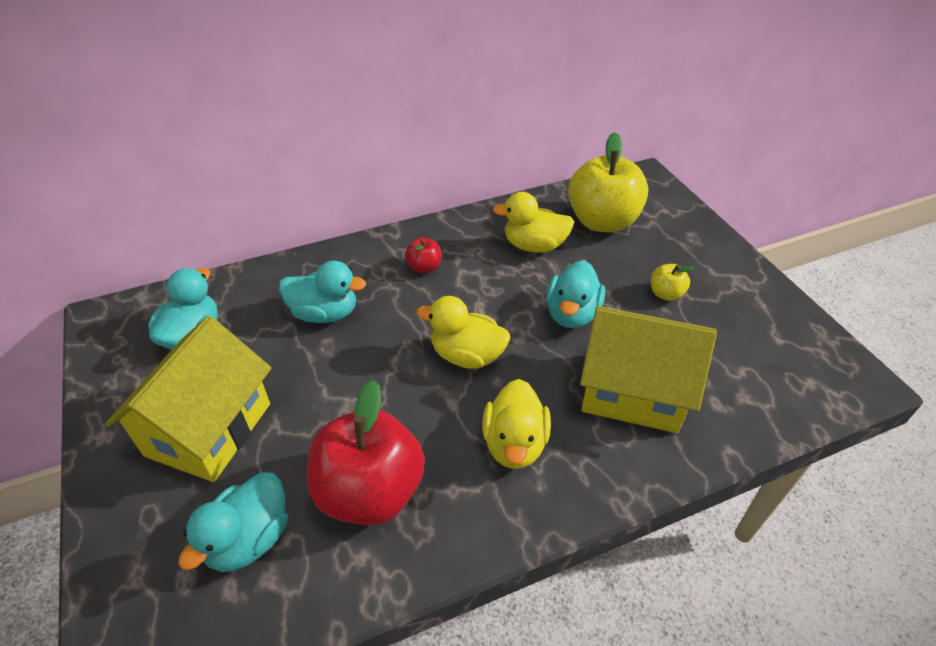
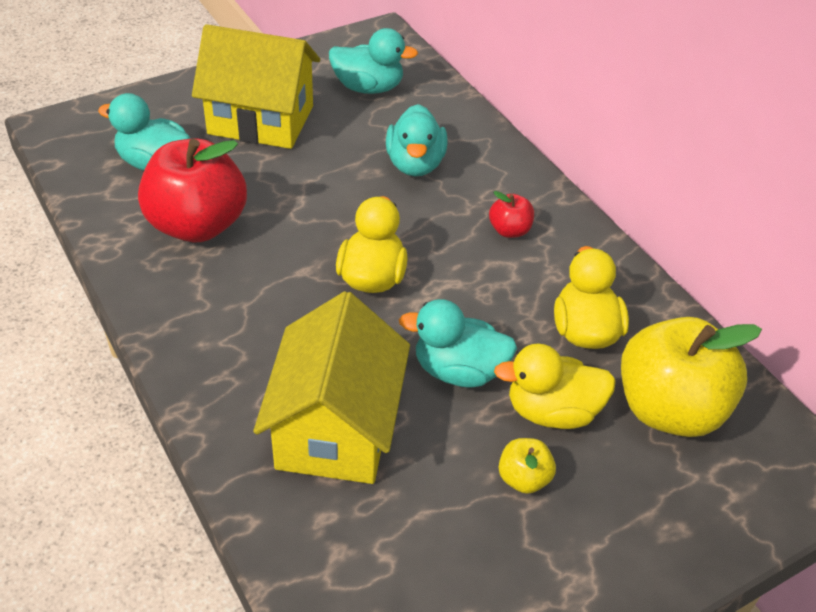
camera: 80 degrees right, 0 degrees up
yellow duck [482,379,551,469] -> yellow duck moved to [494,343,616,429]

